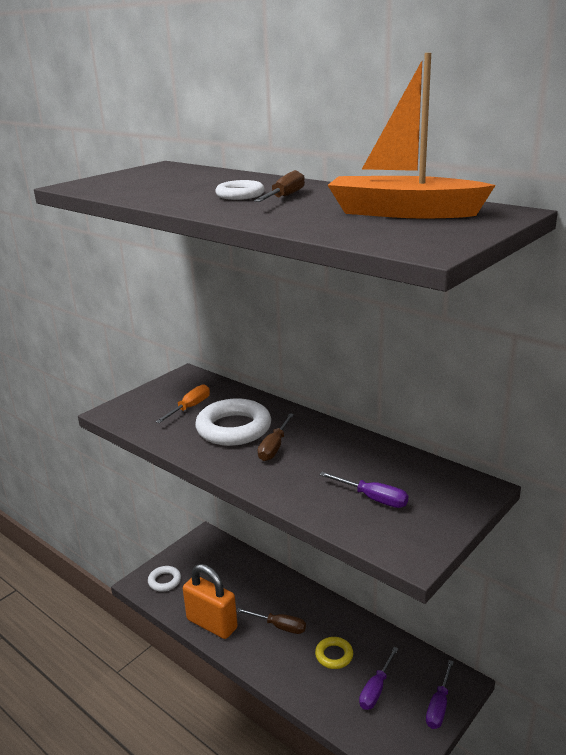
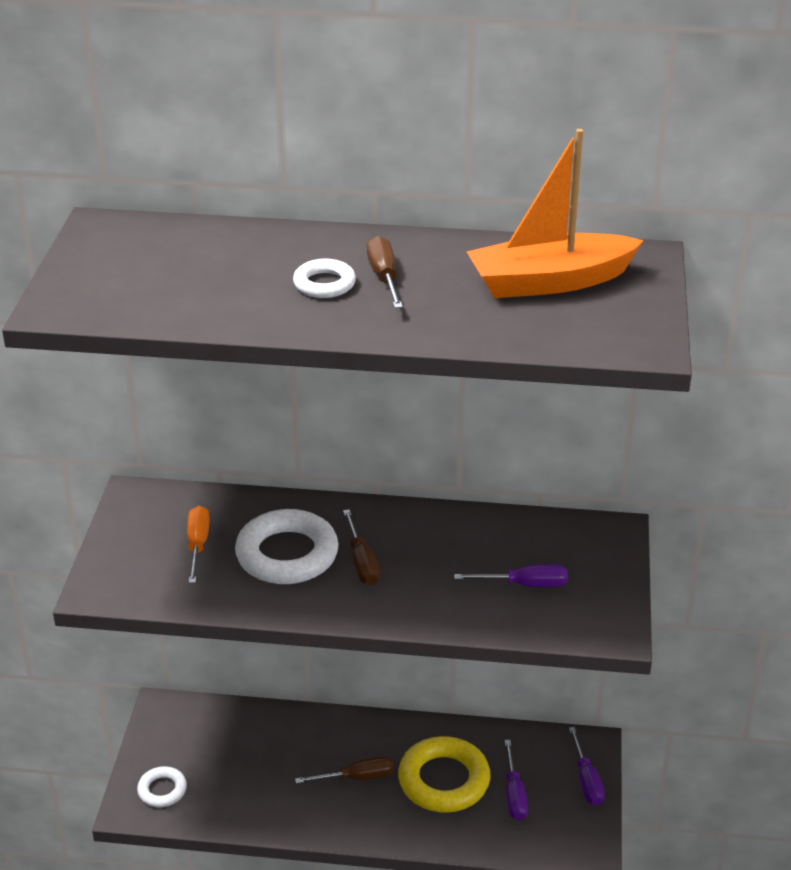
camera: 35 degrees left, 10 degrees up
orange padlock [183,564,238,639] -> none
yellow ring [315,637,353,669] -> yellow ring [398,736,490,813], size x1.89

